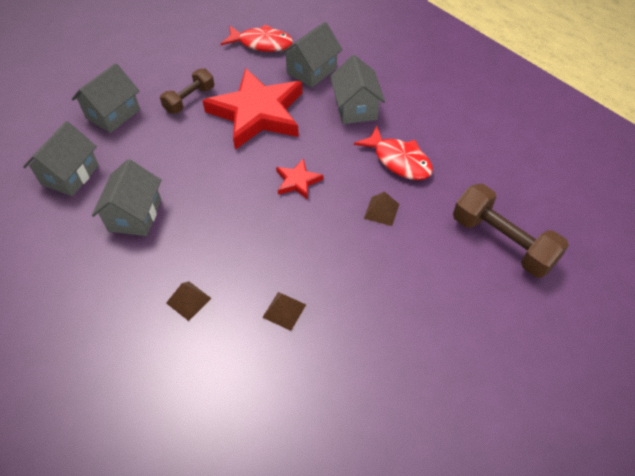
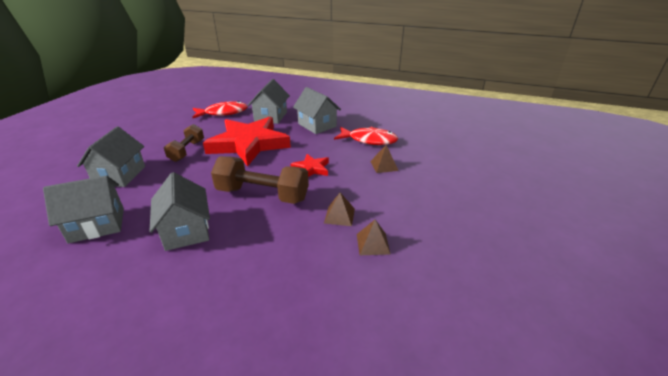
camera: 30 degrees left, 20 degrees down
grey house [23,121,99,196] -> grey house turned 75 degrees clockwise [43,176,124,243]
brown pyramid [166,281,212,321] -> brown pyramid moved to [324,193,355,226]
brown dumbbell [453,184,569,278] -> brown dumbbell moved to [211,156,309,204]

